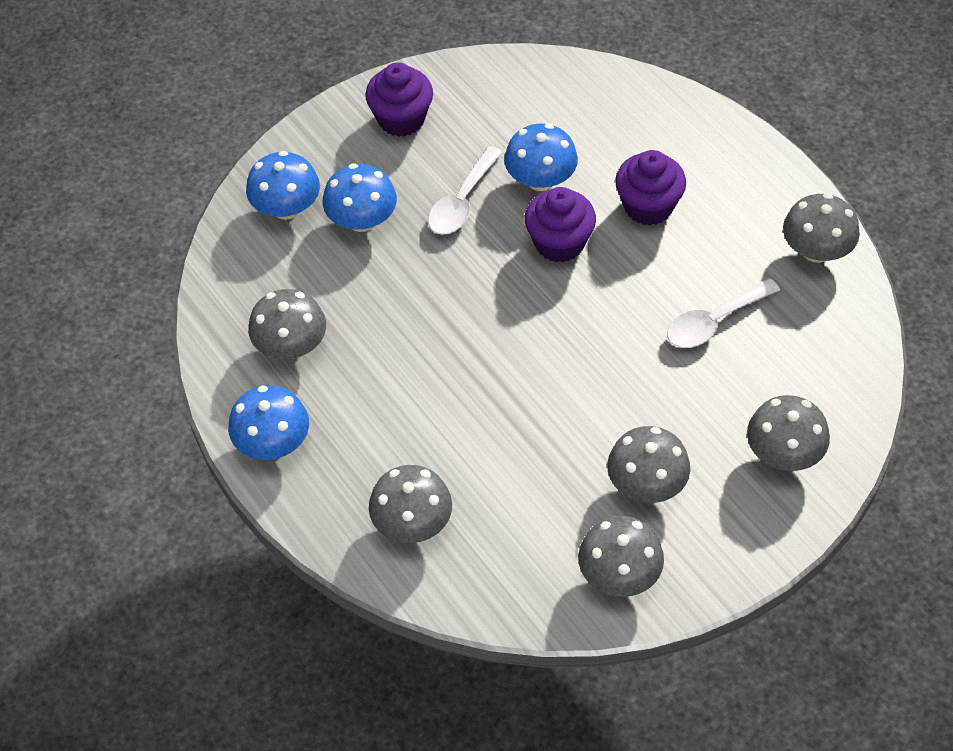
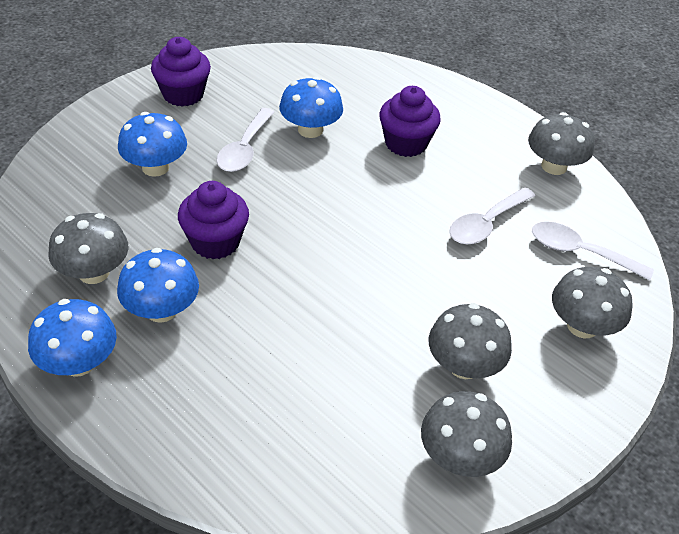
camera: 15 degrees left, 10 degrees down
blue mushroom [246,151,320,220] -> blue mushroom moved to [117,248,199,323]
grey mushroom [369,465,452,543] -> none
purple cupcake [525,187,596,263] -> purple cupcake moved to [178,181,249,259]
none -> white spoon [532,222,654,281]

